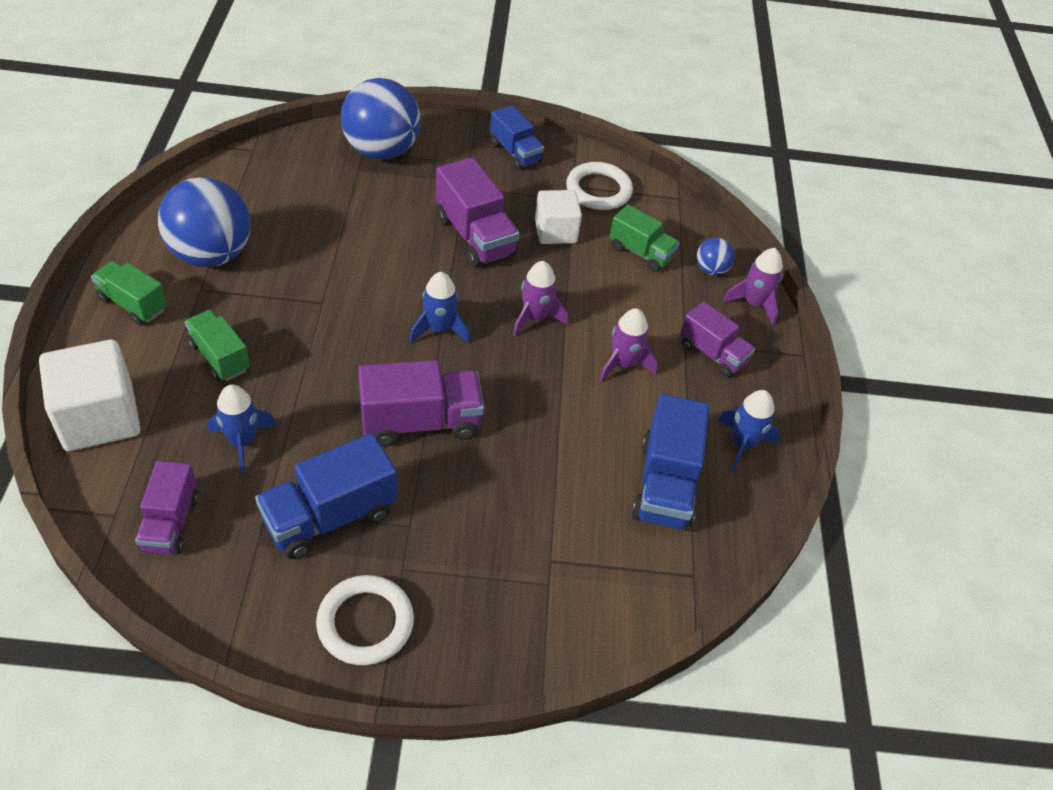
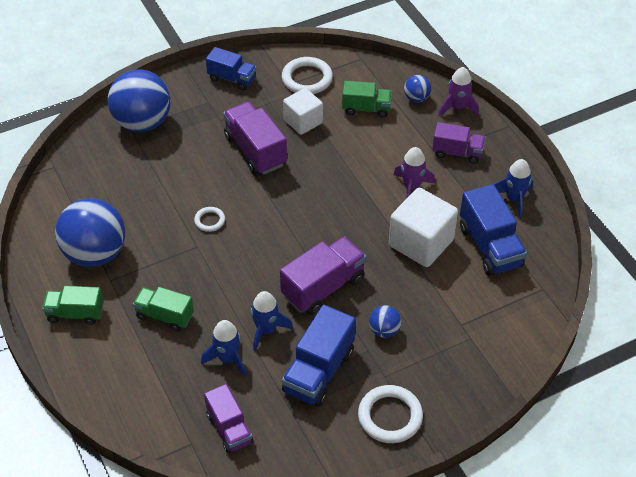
camera: 25 degrees left, 0 degrees up
white cube [39,339,140,451] -> white cube moved to [389,188,458,267]
blue rocket [409,272,470,343] -> blue rocket moved to [251,291,293,351]
purple truck [436,157,519,267] -> purple truck turned 150 degrees counterclockwise [223,102,287,175]
purple rocket [513,261,568,336] -> none
none -> white ring [194,207,225,232]
none -> blue ball [369,305,401,338]

